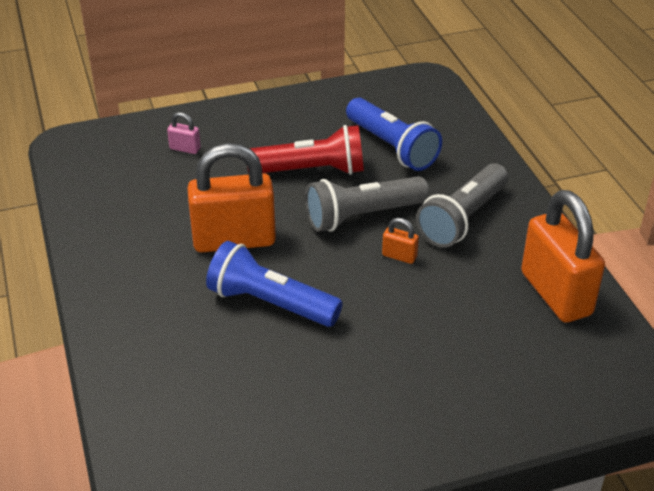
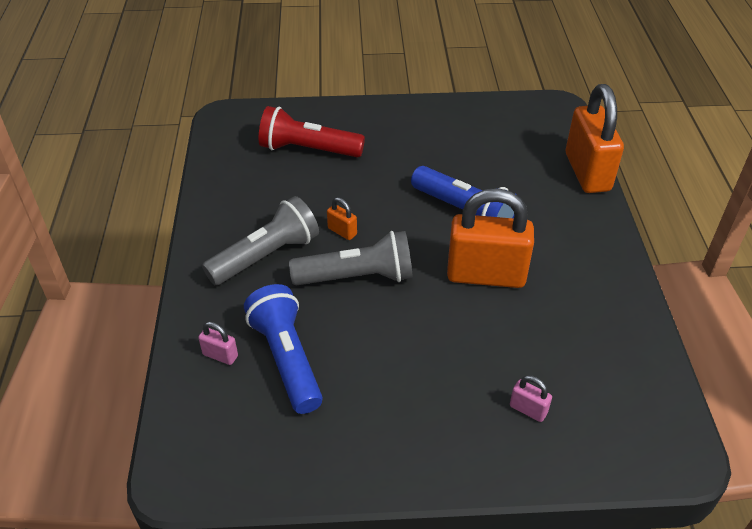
camera: 165 degrees left, 5 degrees up
red flashlight [247,125,364,175] -> red flashlight moved to [259,106,365,157]
orange padlock [521,190,605,323] -> orange padlock moved to [566,84,624,193]
none -> pink padlock [198,321,238,365]

